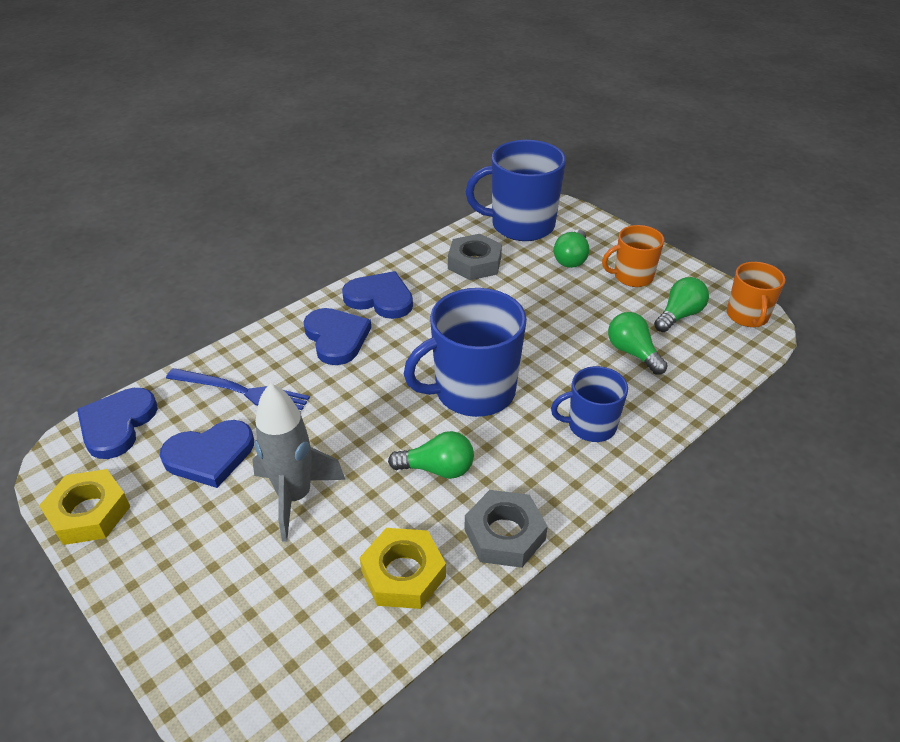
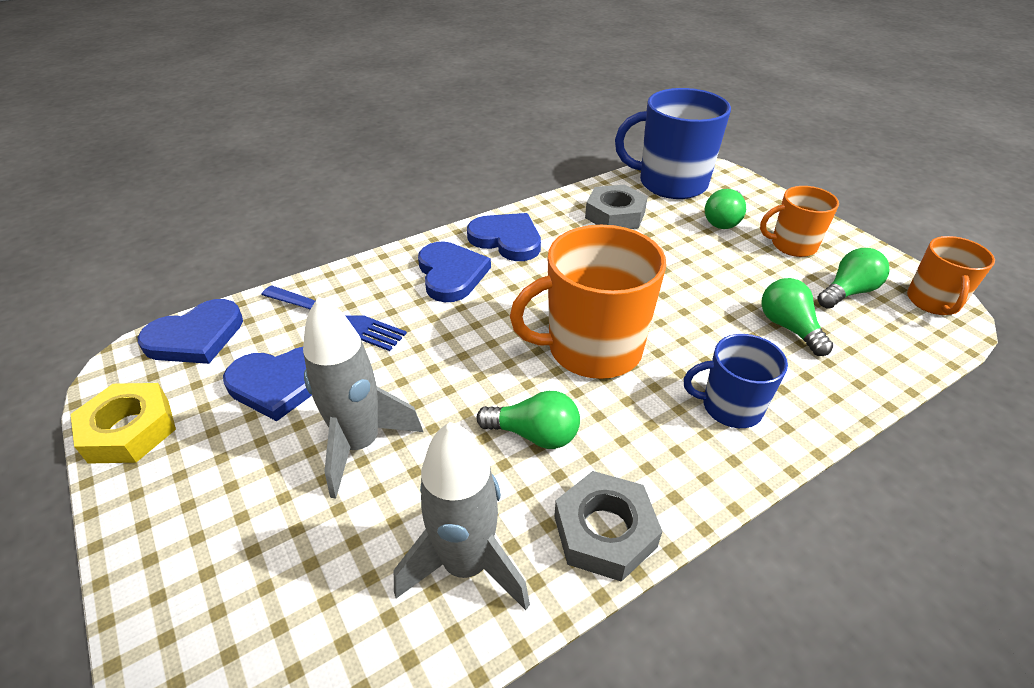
camera: 10 degrees right, 0 degrees up
blue heart [77,388,158,459] -> blue heart turned 150 degrees counterclockwise [138,299,243,364]
yellow nut [360,528,446,609] -> grey rocket [394,422,530,610]
blue mug [404,288,527,417] -> orange mug [510,225,667,379]

